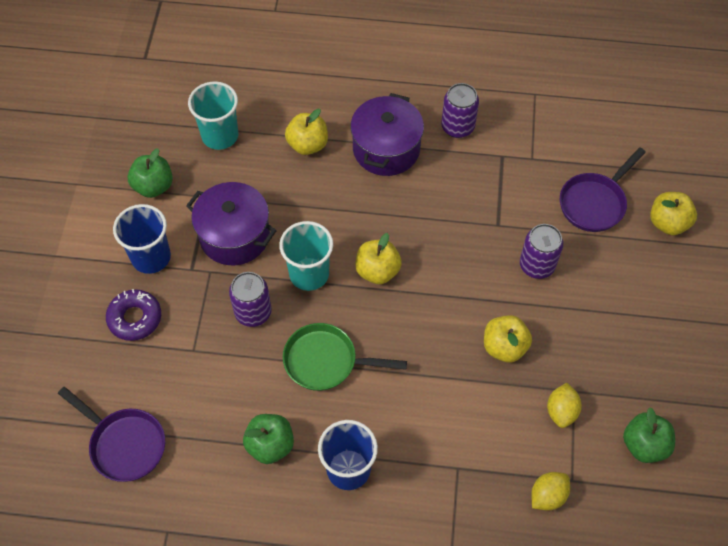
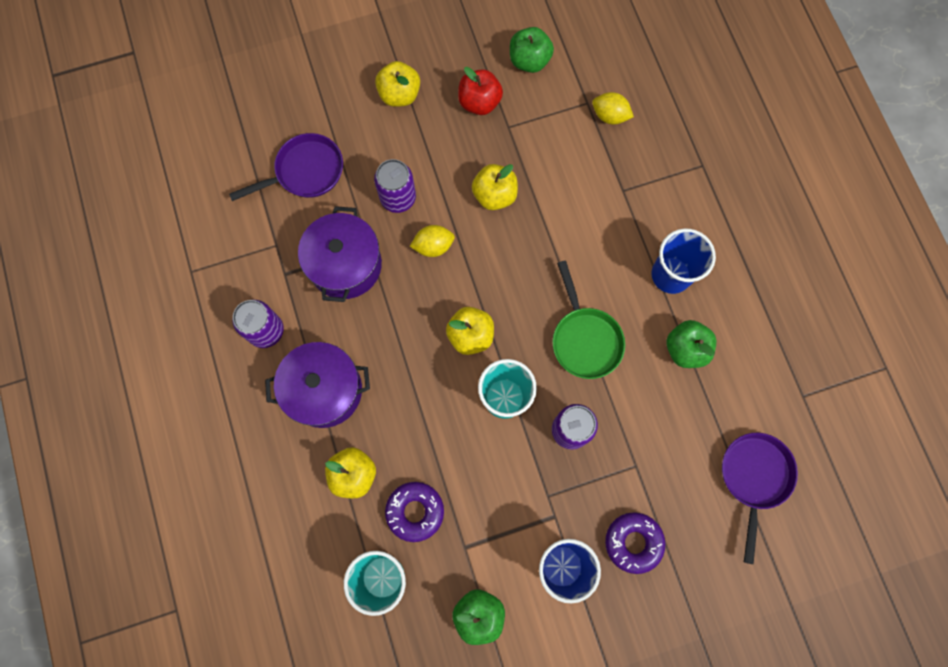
camera: 115 degrees left, 15 degrees up
purple pot [186,182,276,265] -> purple pot moved to [298,206,382,302]
yellow lemon [547,383,582,428] -> yellow lemon moved to [410,225,455,257]
purple pan [560,147,646,232] -> purple pan turned 45 degrees counterclockwise [229,133,343,201]
yellow apple [650,192,697,235] -> yellow apple moved to [375,61,420,107]
none -> purple donut [385,482,444,542]
none -> red apple [458,67,503,115]

